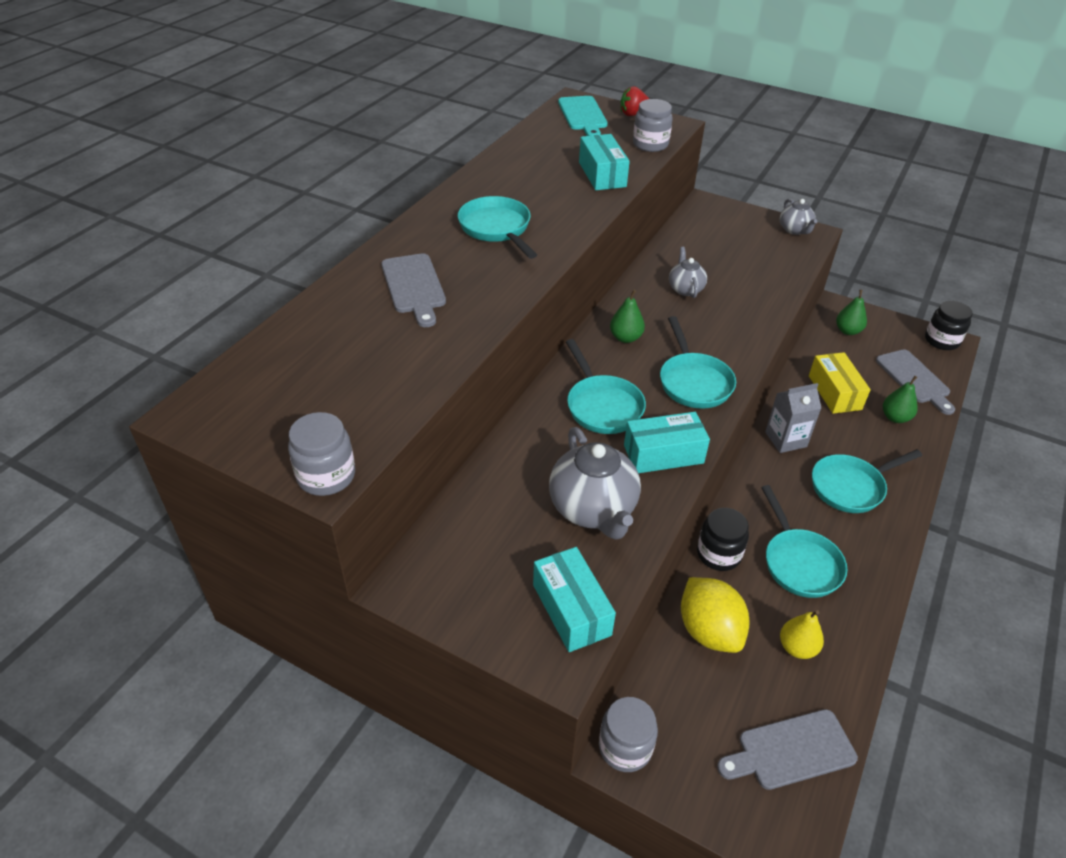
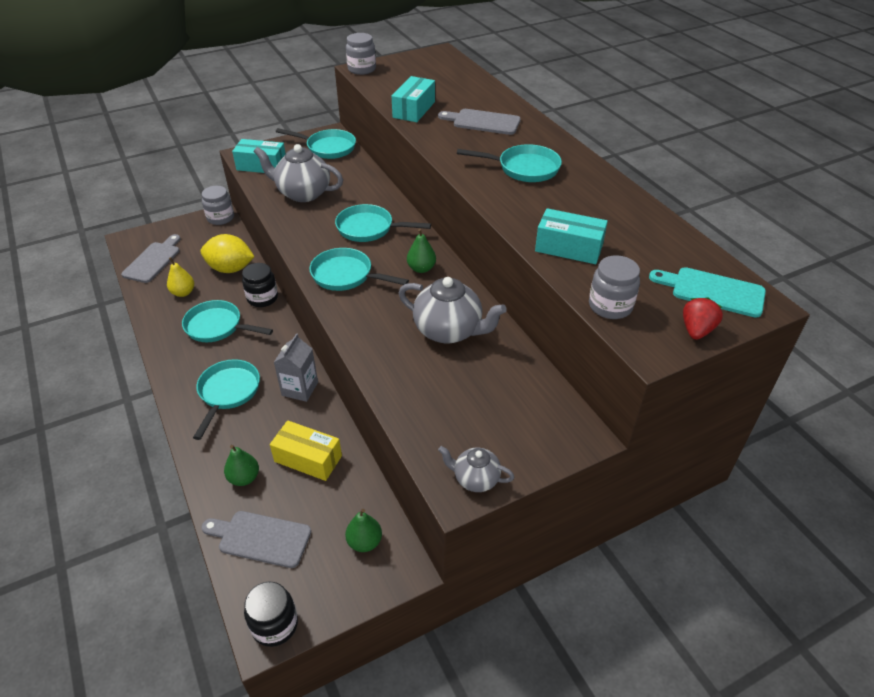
camera: 125 degrees right, 0 degrees up
turquoise box [624,412,710,473] -> turquoise box moved to [392,76,435,122]
grey teapot [669,247,707,298] -> grey teapot [399,277,507,344], size x1.80
none -> turquoise pan [276,128,356,159]

